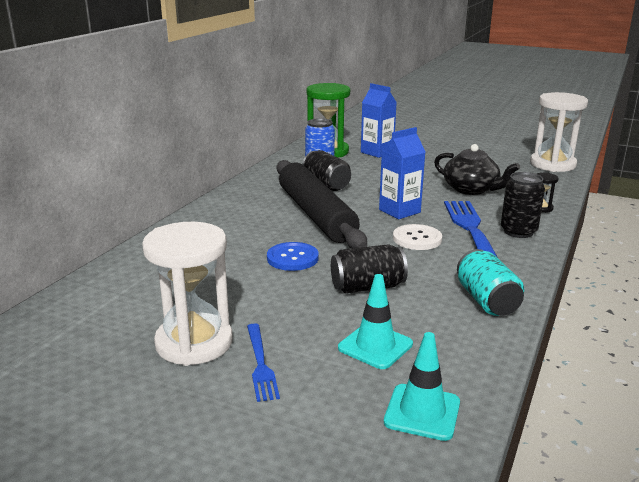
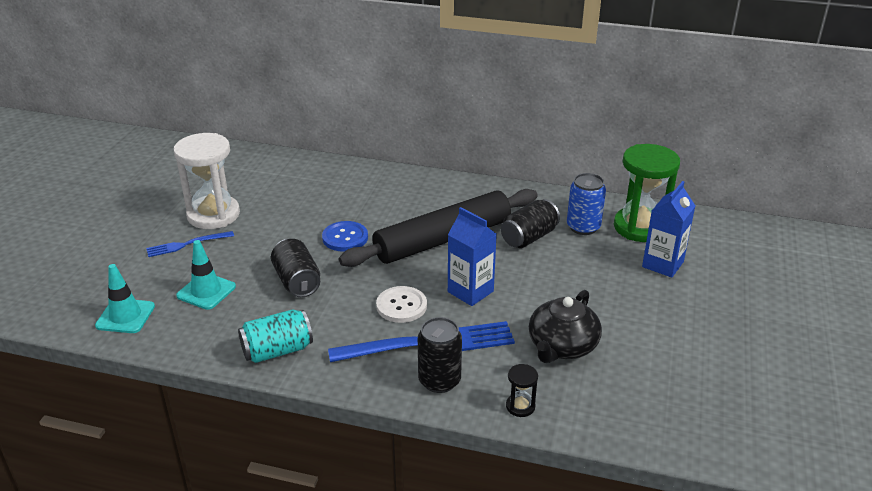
camera: 80 degrees right, 10 degrees up
white hourglass [530,92,588,172] -> none

